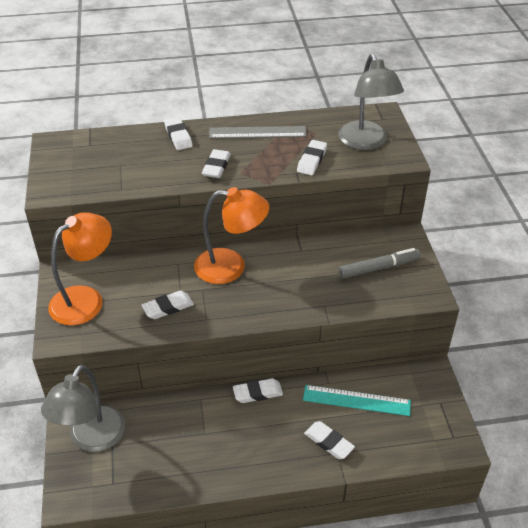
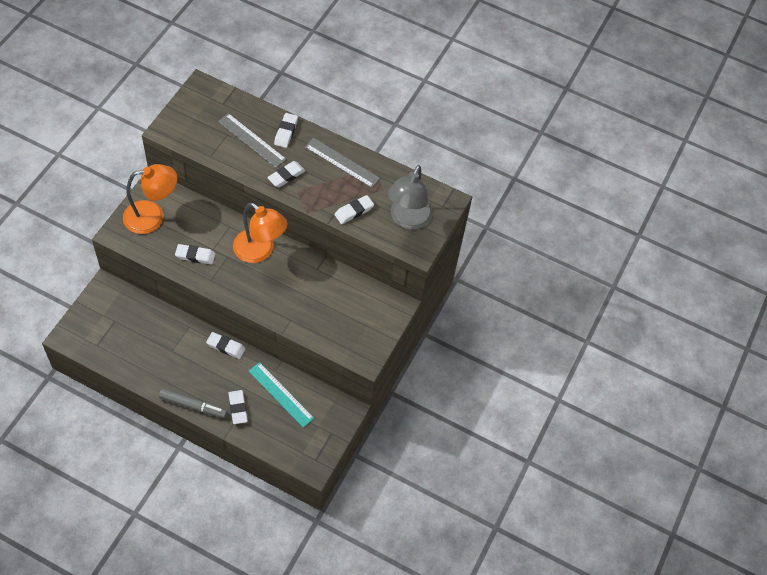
camera: 30 degrees right, 15 degrees up
grey lamp [41,365,125,452] -> none
grey marker [339,248,421,279] -> grey marker moved to [159,389,227,418]
none -> grey ruler [218,113,286,168]

